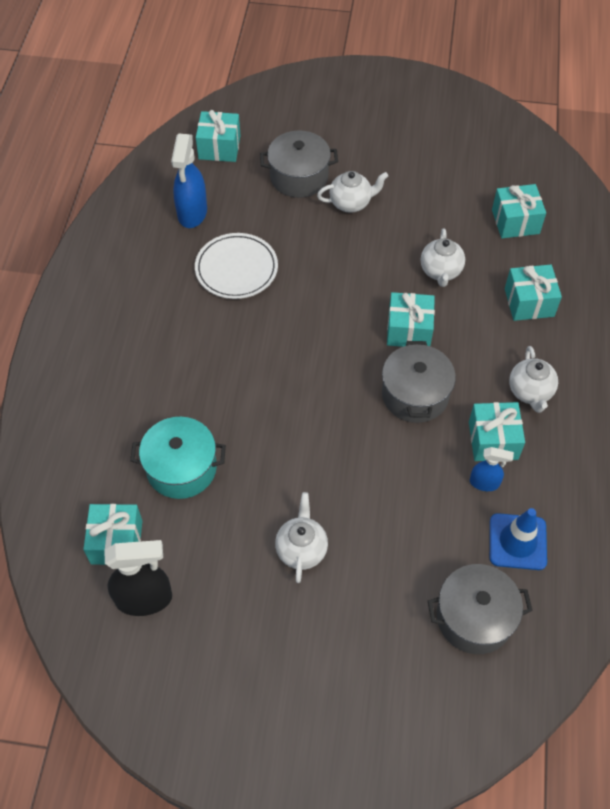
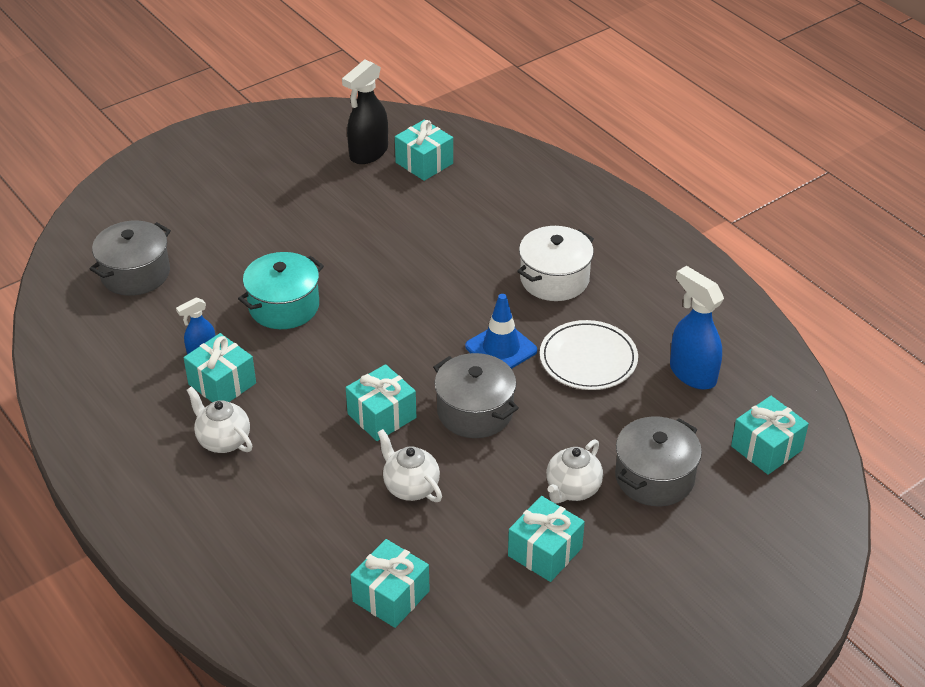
camera: 135 degrees right, 15 degrees down
turquoise pot [130,417,226,499] -> turquoise pot moved to [238,252,324,329]
white teapot [275,492,328,583] -> none
grey pot [382,341,456,423] -> grey pot moved to [433,353,519,438]
blue traffic cone [490,508,547,570] -> blue traffic cone moved to [465,294,537,369]
turquoise gift [505,265,562,321] -> turquoise gift moved to [508,496,585,582]
none -> white pot [517,226,594,301]

